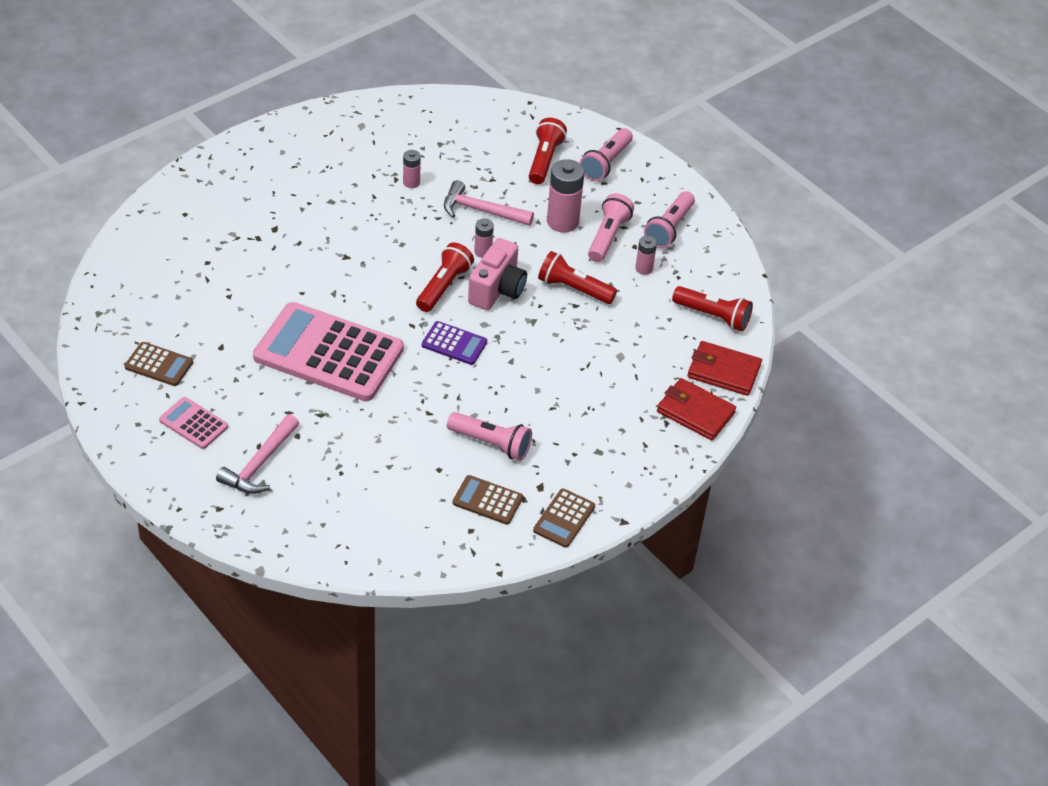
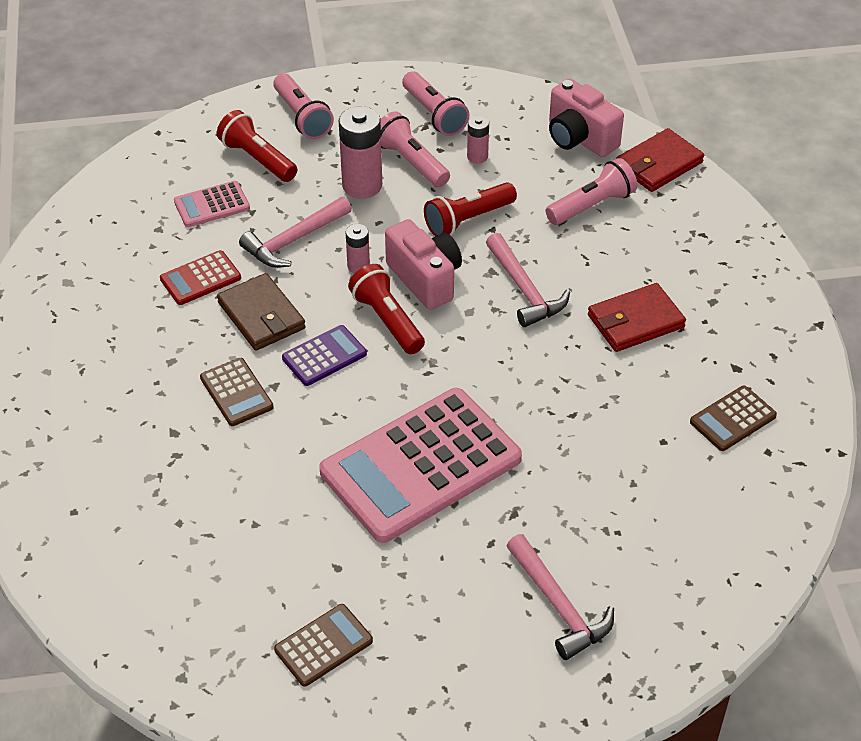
camera: 55 degrees left, 0 degrees up
pink calculator [159,397,228,449] -> pink calculator moved to [174,181,250,227]
pink battery [403,150,421,188] -> red calculator [160,250,241,305]
purple calculator [422,321,487,365] -> purple calculator moved to [282,325,367,386]
pink flashlight [447,412,532,461] -> pink flashlight moved to [546,158,637,225]
brown calculator [533,489,595,548] -> brown calculator moved to [200,358,274,426]
red wallet [657,378,736,441] -> red wallet moved to [588,283,686,352]
red flashlight [672,286,753,331] -> pink camera [549,79,624,157]
none -> brown wallet [217,273,306,351]
none -> pink hammer [486,233,570,327]

